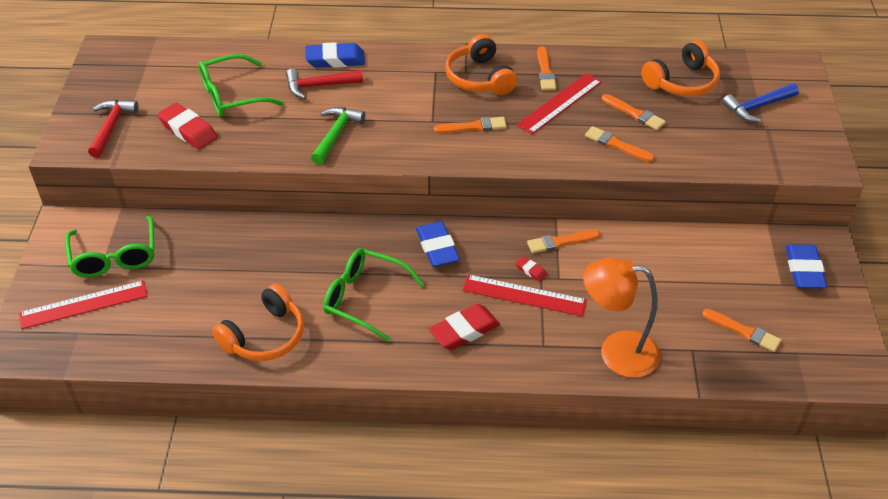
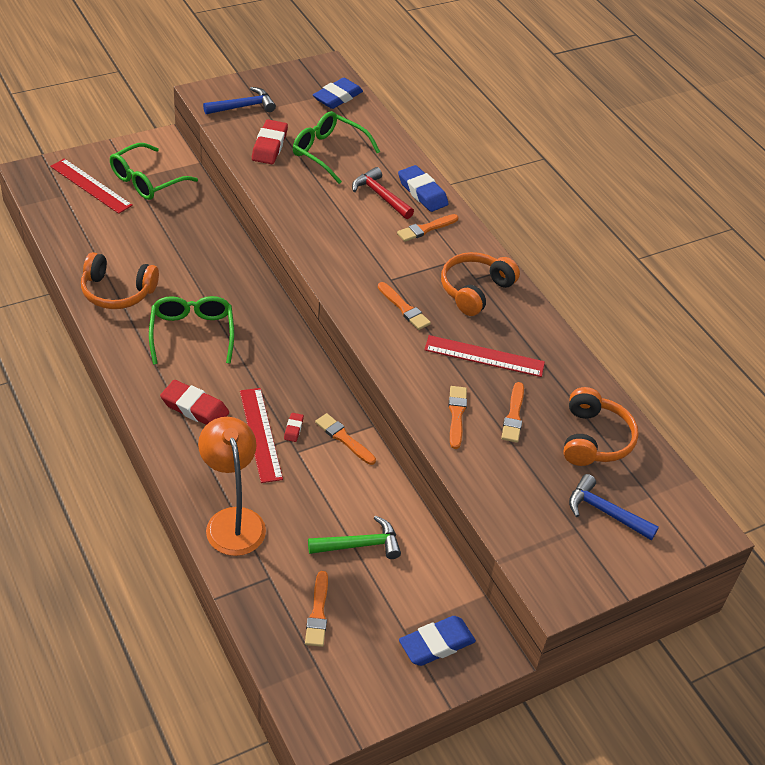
camera: 55 degrees right, 0 degrees up
red hammer [88,99,139,158] -> blue hammer [203,87,276,114]
green hammer [311,107,365,164] -> green hammer moved to [308,516,401,559]
blue eraser [416,221,460,267] -> blue eraser moved to [313,78,363,109]
orange brush [538,46,556,91] -> orange brush moved to [397,214,458,242]
orange headphones [641,40,720,97] -> orange headphones turned 105 degrees counterclockwise [563,387,639,466]

